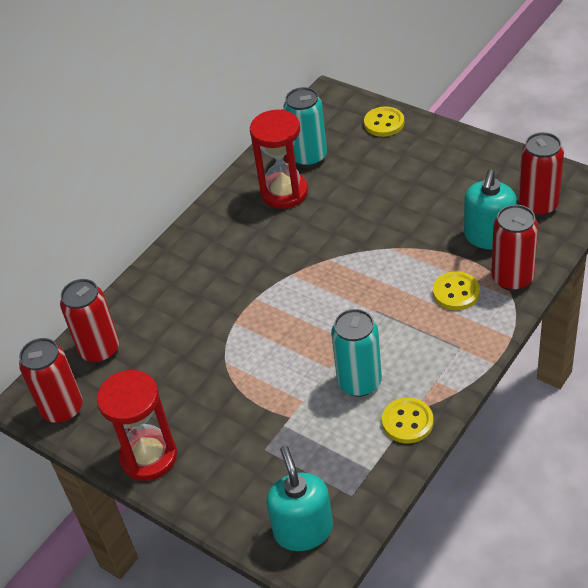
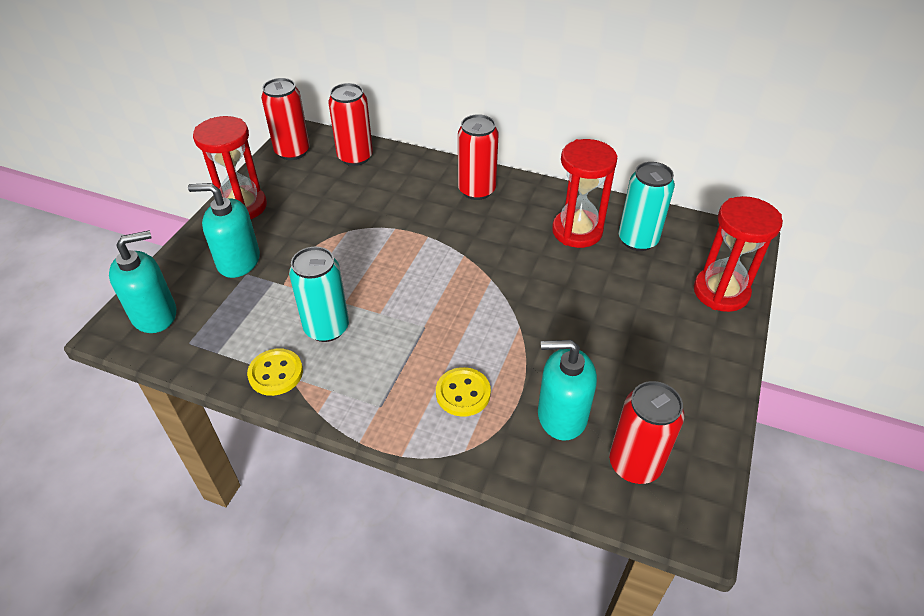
camera: 70 degrees right, 0 degrees up
yellow button [364,106,404,137] -> red hourglass [694,196,783,312]
red can [492,205,538,291] -> red can moved to [458,114,499,200]
none -> turquoise soap dispenser [188,183,260,278]

